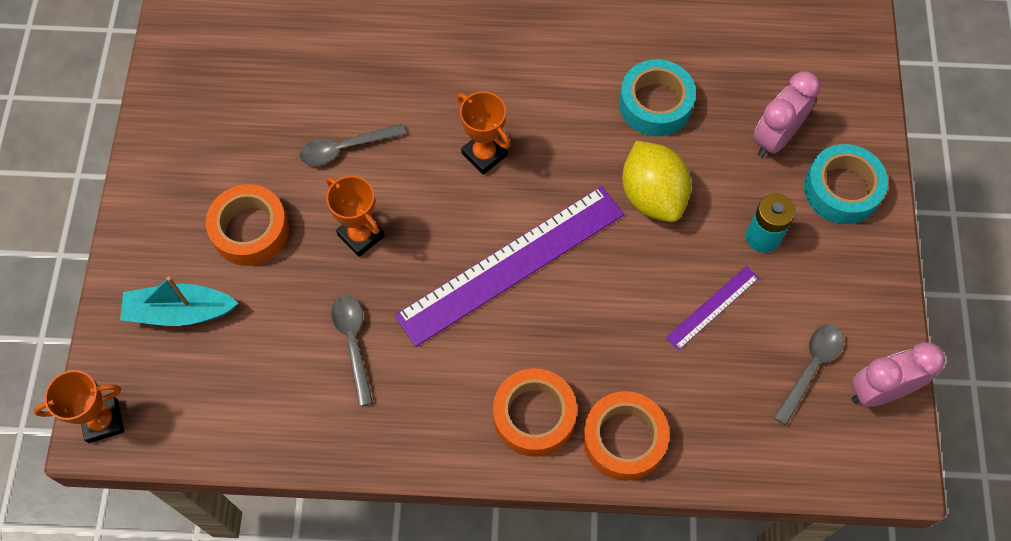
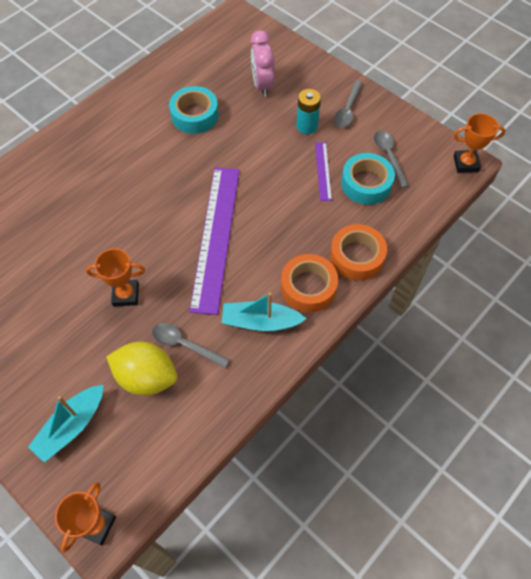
camera: 50 degrees left, 5 degrees down
orange tape [206,184,289,266] -> none
grey spoon [299,124,406,166] -> grey spoon moved to [334,81,363,127]
orange trophy [457,91,510,175] -> orange trophy moved to [453,113,506,173]
yellow lemon [622,141,691,222] -> yellow lemon moved to [107,342,177,396]
turquoise tape [804,144,888,224] -> turquoise tape moved to [341,153,395,205]
pink clock [852,342,945,407] -> none
none -> turquoise boat [222,292,306,331]

